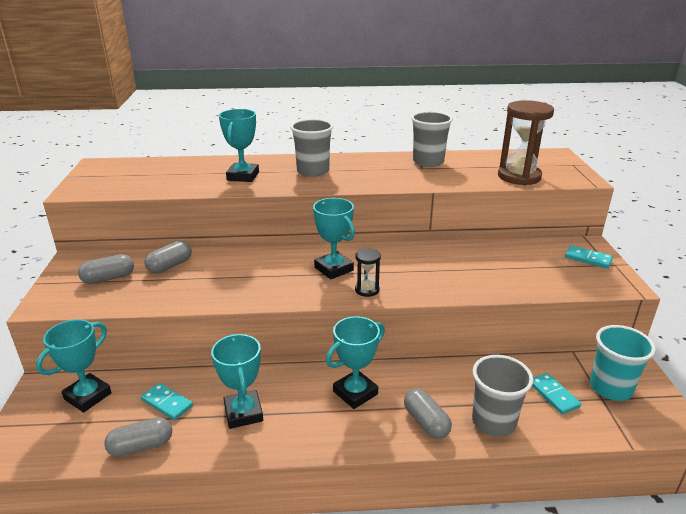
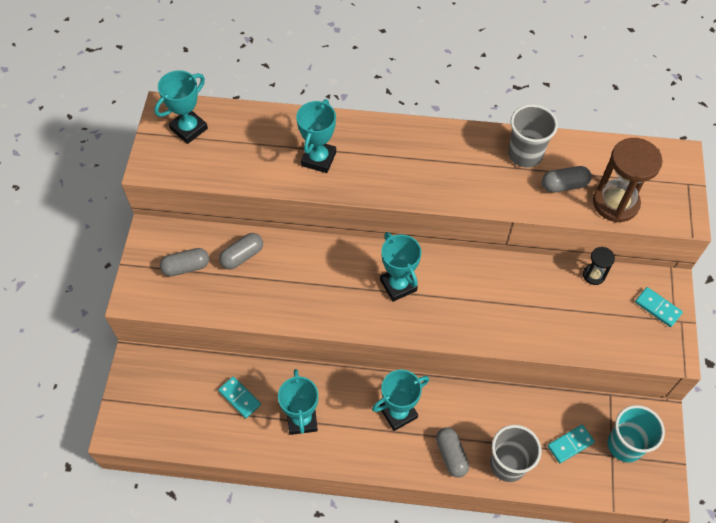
camera: 10 degrees right, 30 degrees up
turquoise trophy [36,319,112,413] -> turquoise trophy moved to [154,70,208,144]
grey capsule [104,417,172,457] -> grey capsule moved to [542,166,592,192]
grey cup [290,119,333,177] -> none
black hourglass [355,248,381,297] -> black hourglass moved to [583,247,615,285]
turquoise domino [532,373,581,414] -> turquoise domino turned 75 degrees clockwise [547,425,595,463]

